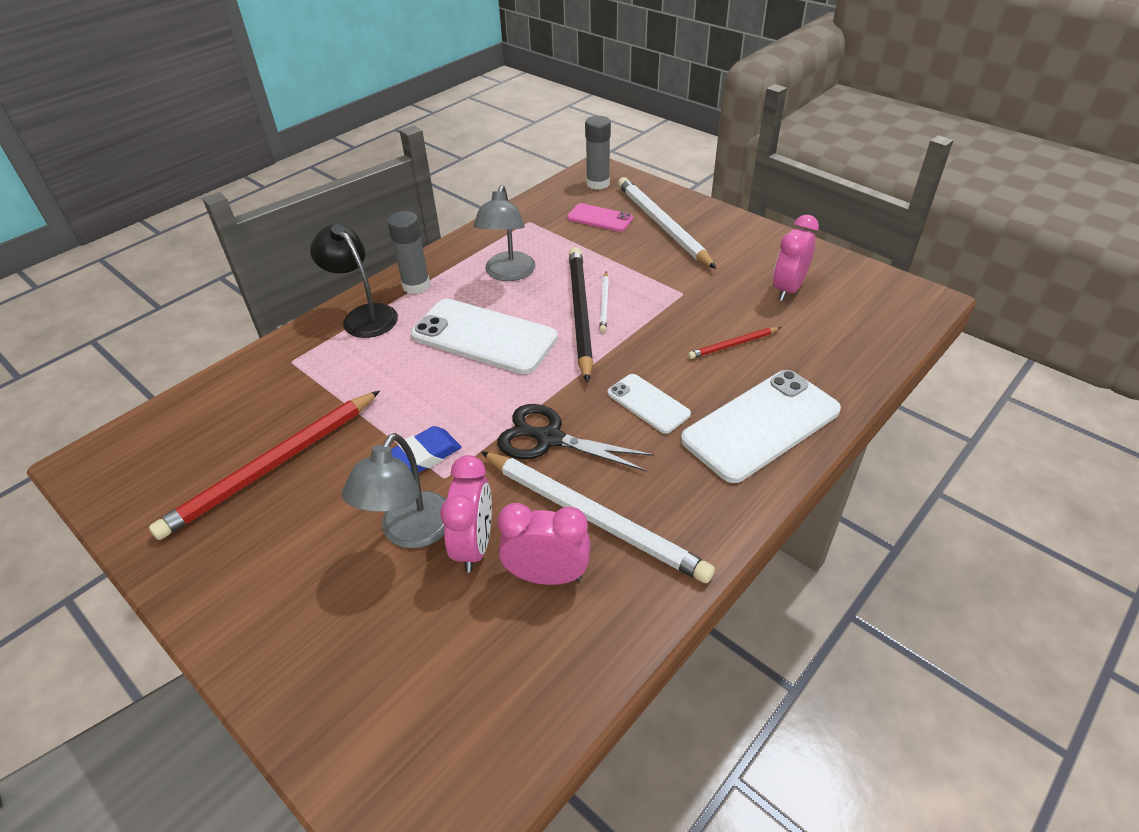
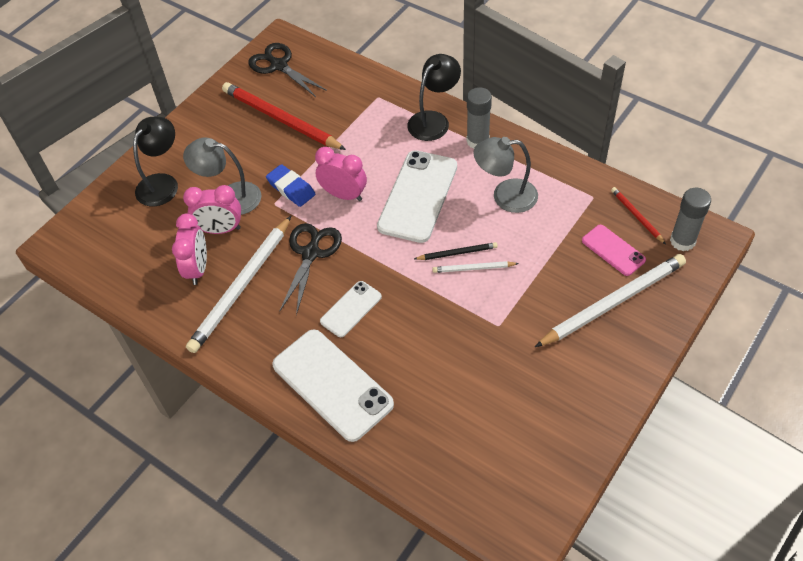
camera: 85 degrees right, 10 degrees up
pink phone [567,203,633,232] -> pink phone turned 60 degrees counterclockwise [582,225,646,276]
black pencil [569,247,593,383] -> black pencil [414,242,498,260], size x0.48
red pencil [688,327,781,359] -> red pencil moved to [611,187,666,244]
pink clock [773,215,819,301] -> pink clock moved to [315,147,367,201]
none -> black lamp [133,117,178,206]
none -> black scissors [248,43,327,97]

